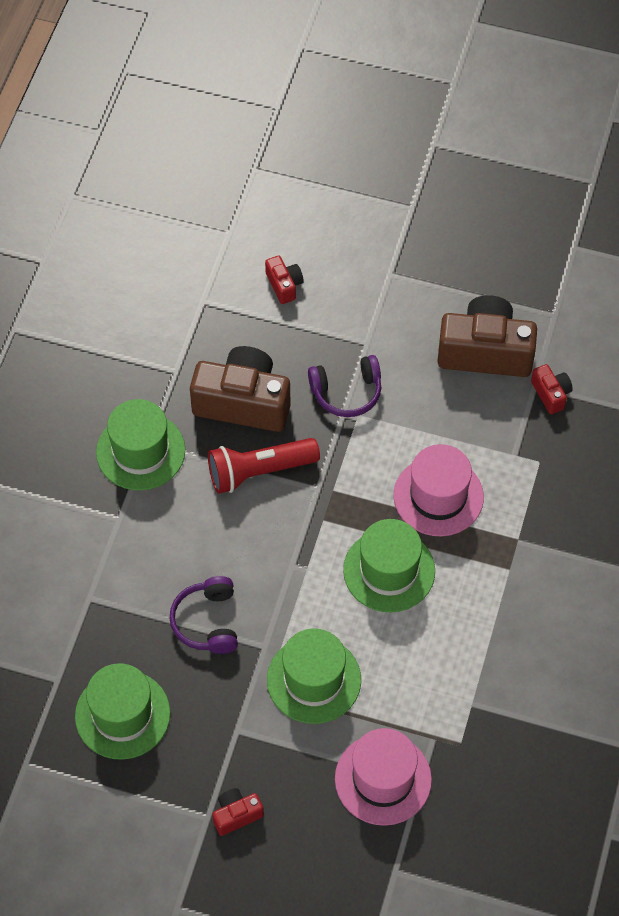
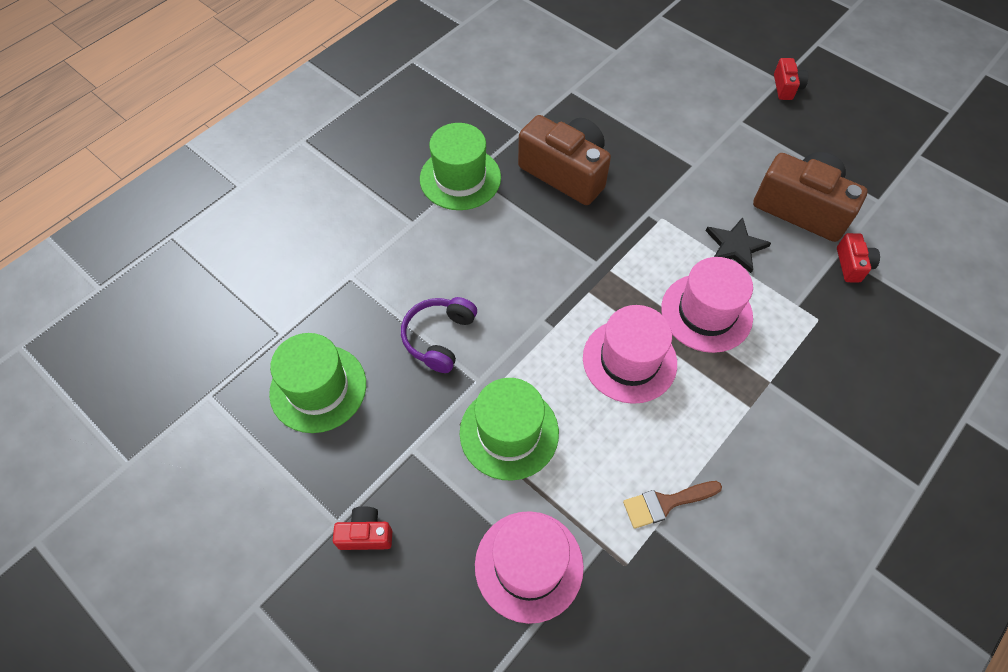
camera: 25 degrees right, 0 degrees up
red flashlight [208,438,320,494] -> none
red camera [265,256,304,304] -> red camera moved to [774,58,808,100]
purple headphones [308,355,381,417] -> none
green hat [343,519,435,612] -> pink hat [583,305,677,404]
none -> brown brush [623,481,722,529]
none -> black star [706,217,771,273]

